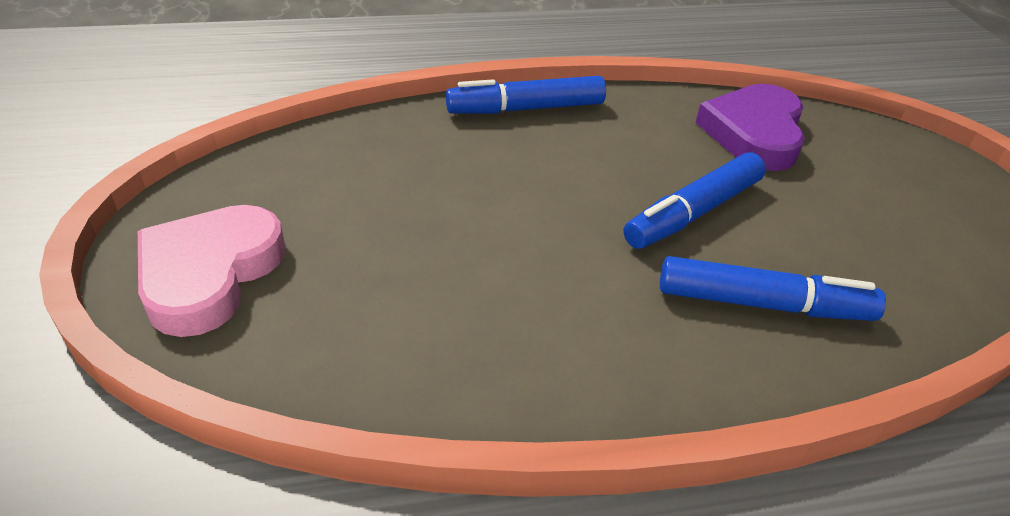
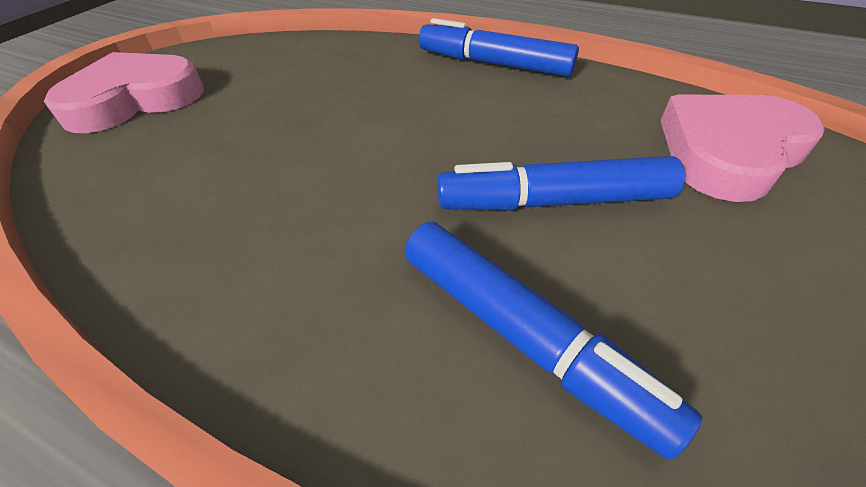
camera: 40 degrees right, 5 degrees up
purple heart [695,84,805,171] -> pink heart [661,95,825,202]

